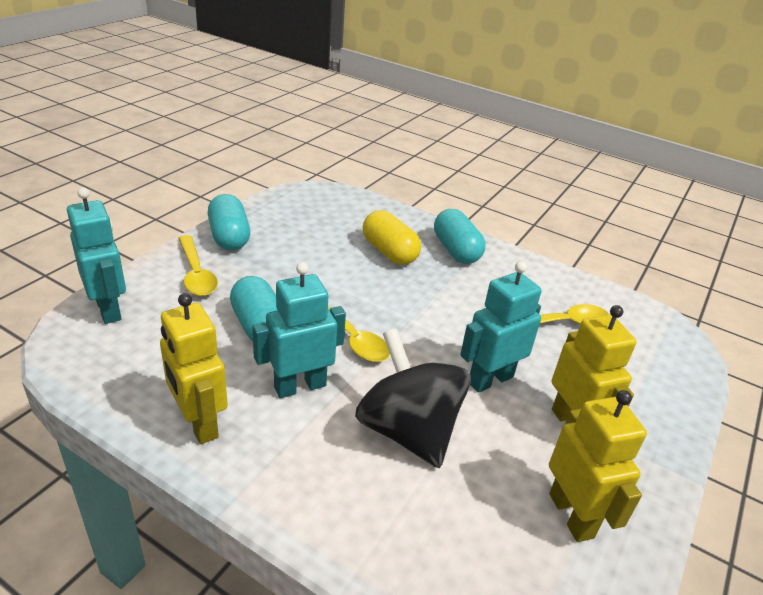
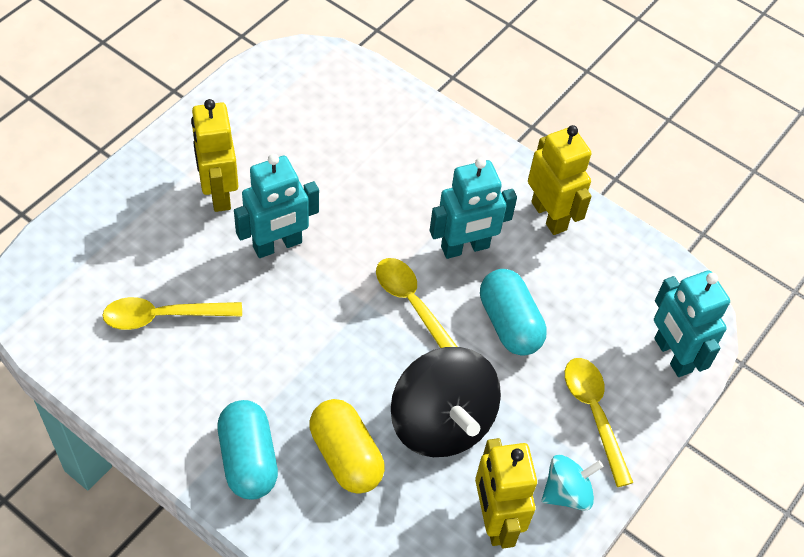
camera: 175 degrees left, 20 degrees up
turquoise capsule [208,194,250,250] -> turquoise spinning top [541,455,603,511]
black spinning top [355,329,471,468] -> black spinning top moved to [391,347,501,457]
yellow robot [549,390,647,542] -> yellow robot moved to [475,438,537,548]

